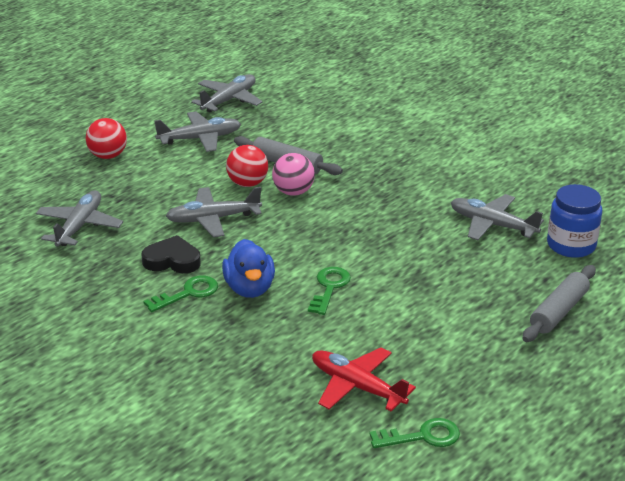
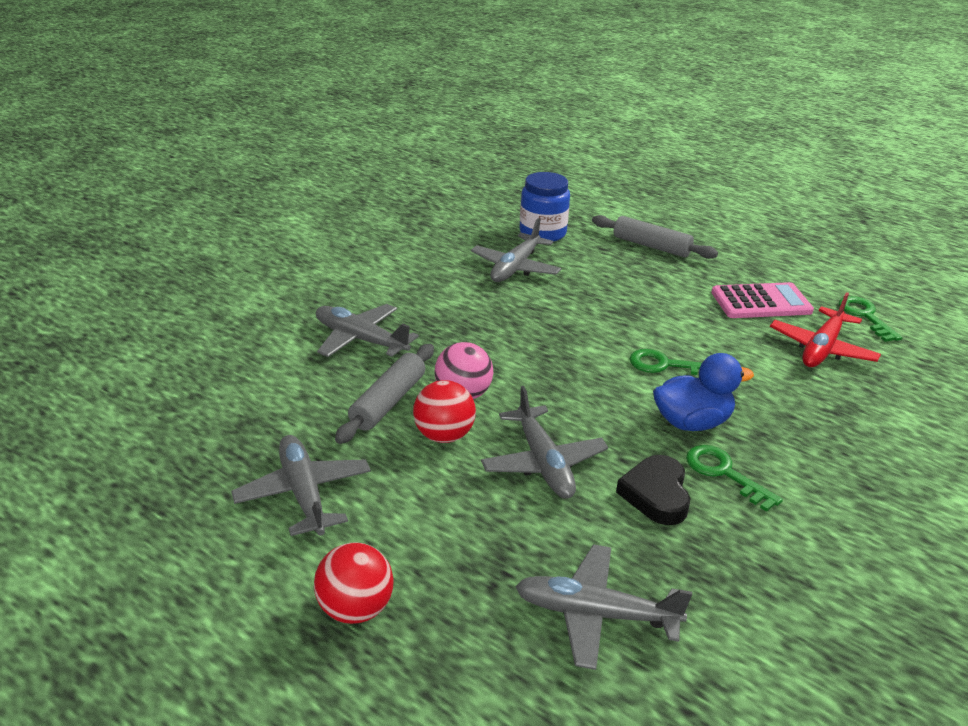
camera: 95 degrees left, 0 degrees up
grey plane [191,74,263,112] -> grey plane moved to [316,304,419,357]
none -> pink calculator [711,282,814,318]

